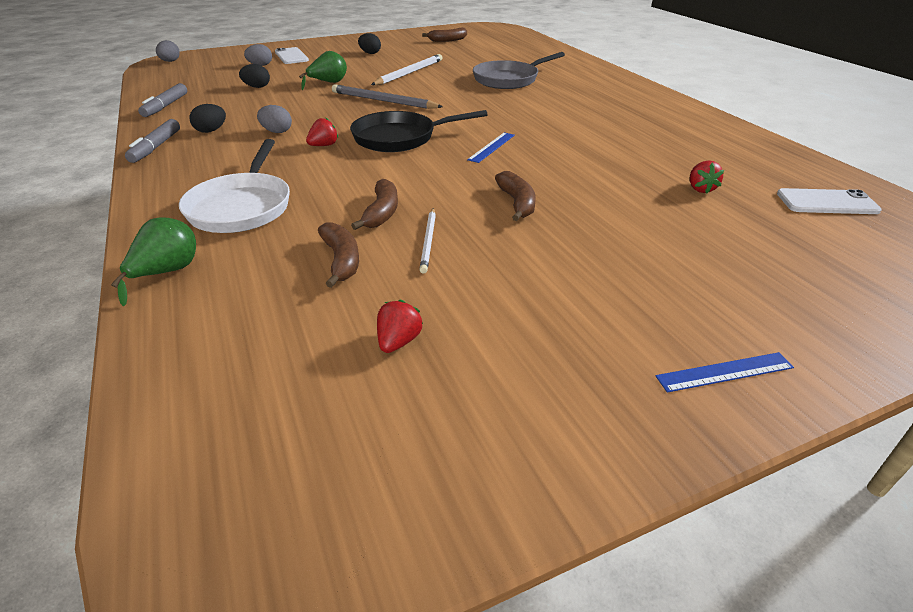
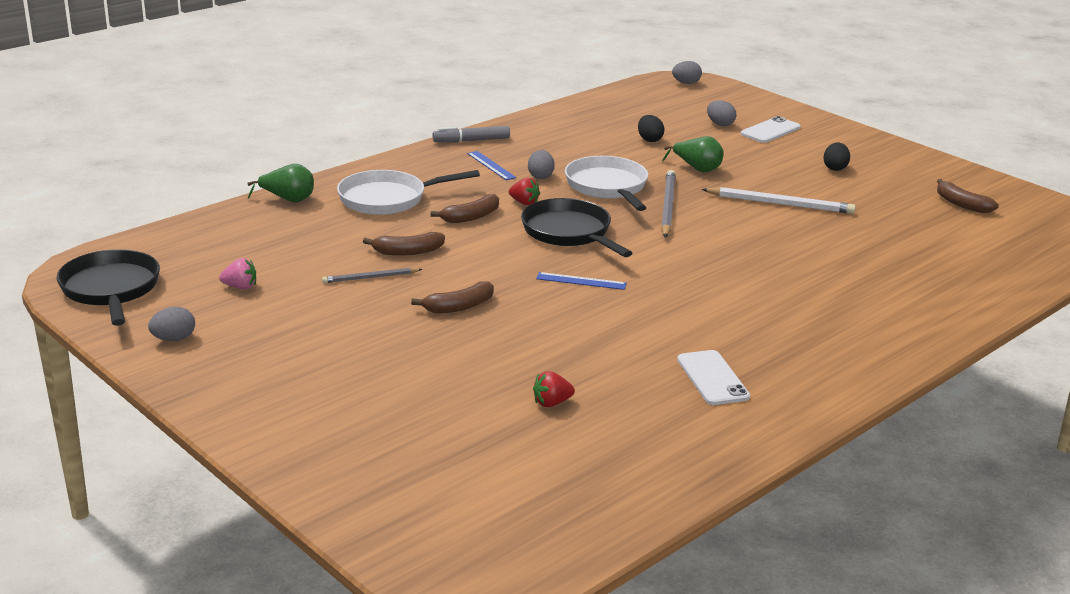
camera: 70 degrees right, 10 degrees down
grey marker [138,83,187,117] -> none
black egg [189,104,226,133] -> none
brown banana [318,222,359,288] -> brown banana moved to [431,194,499,223]
red strawberry [377,300,423,353] -> pink strawberry [219,258,256,290]
white pencil [419,208,436,274] -> grey pencil [322,268,423,283]
grey pan [473,52,565,89] -> none
blue ruler [656,352,794,393] -> blue ruler moved to [467,151,516,180]
white phone [777,188,882,214] -> white phone moved to [677,350,750,405]
none -> black pan [56,249,160,326]
none -> grey egg [148,307,195,341]
none -> white pan [565,156,648,211]

